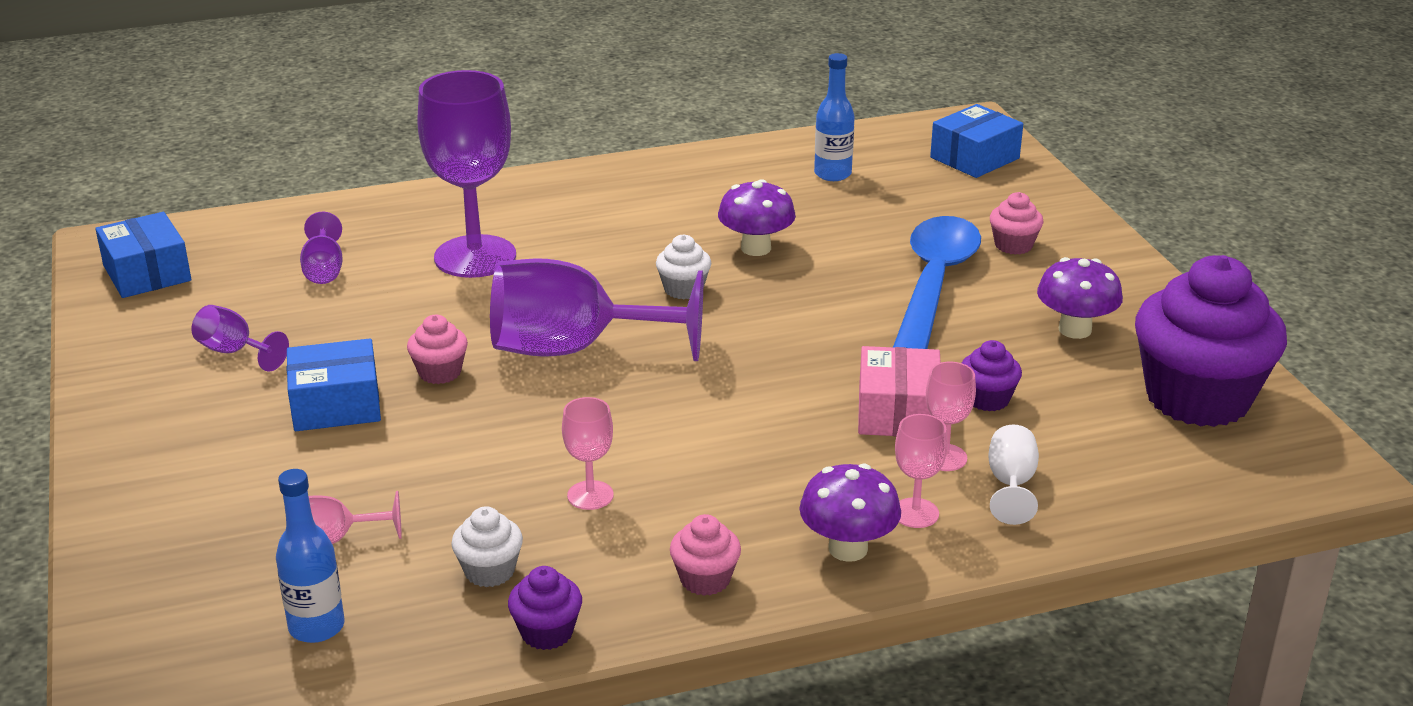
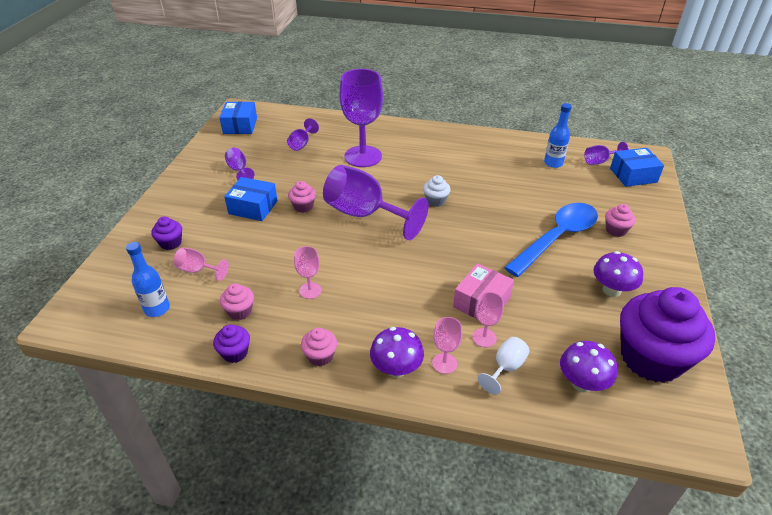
camera: 30 degrees right, 10 degrees up
white cupcake [451,506,523,587] -> pink cupcake [220,283,254,320]
purple mushroom [718,179,796,256] -> purple mushroom moved to [560,341,617,393]
purple cupcake [962,340,1022,411] -> purple cupcake moved to [151,217,182,250]
none -> purple goblet [584,142,629,165]

